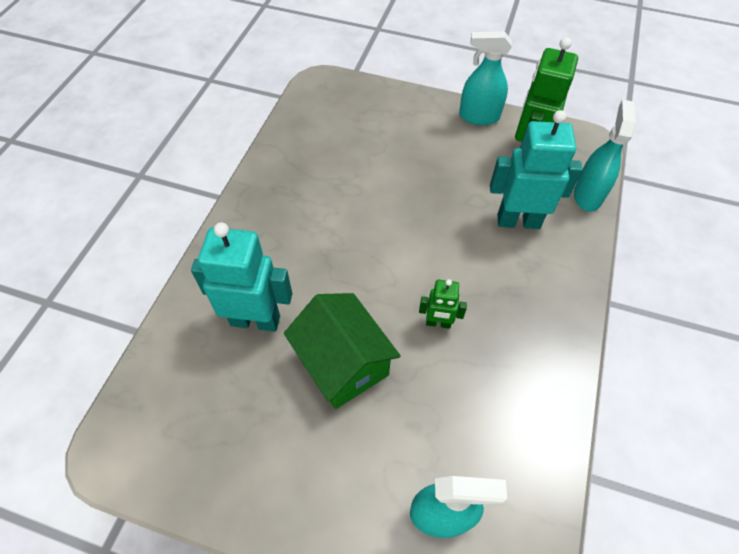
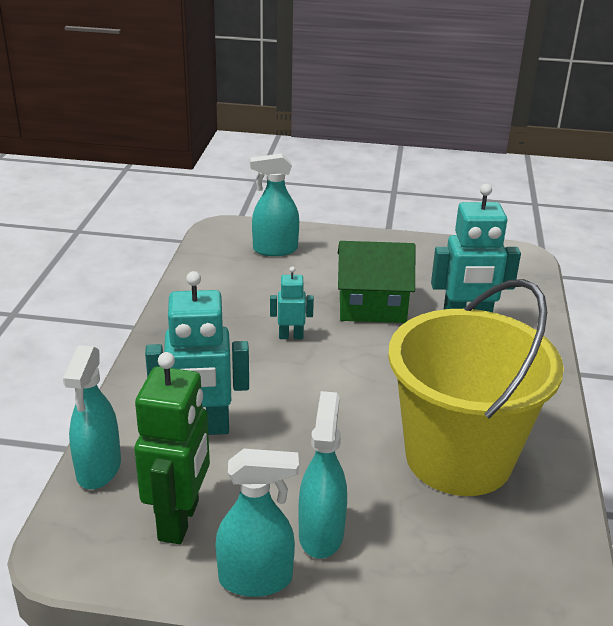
camera: 170 degrees right, 25 degrees down
green house [284,293,401,409] -> green house turned 45 degrees counterclockwise [338,241,415,323]
green robot [419,279,467,329] -> turquoise robot [270,266,314,339]
none -> turquoise spray bottle [298,391,347,559]
none -> yellow bucket [388,279,564,496]

